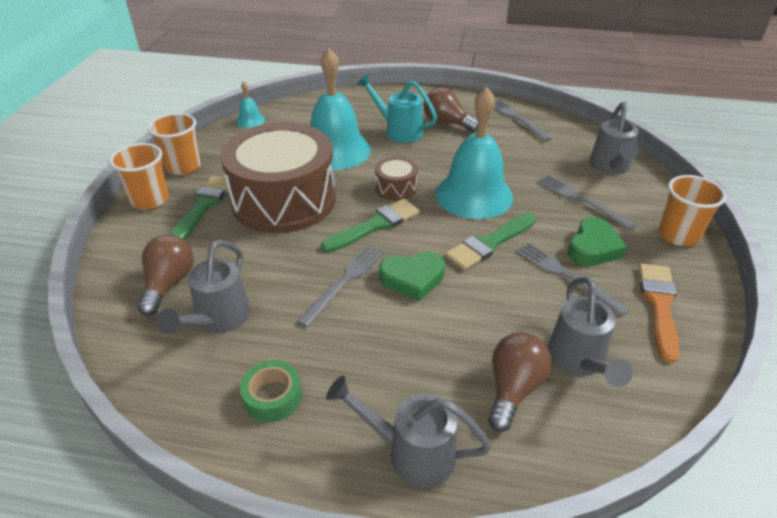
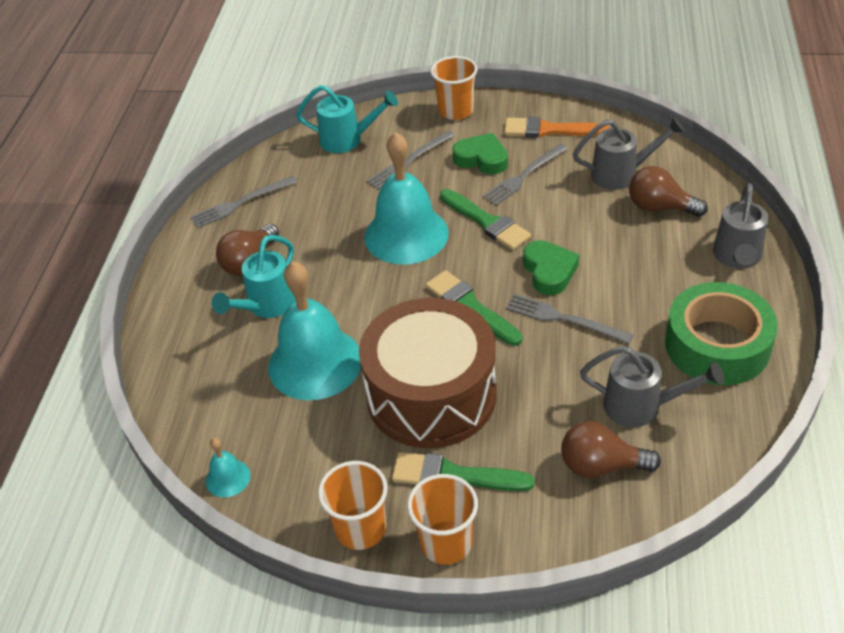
camera: 90 degrees left, 5 degrees up
green tape [240,361,302,422] -> green tape [665,282,778,385], size x2.02
brown drum [375,157,418,201] -> none
grey watering can [589,102,639,174] -> turquoise watering can [296,85,398,153]

